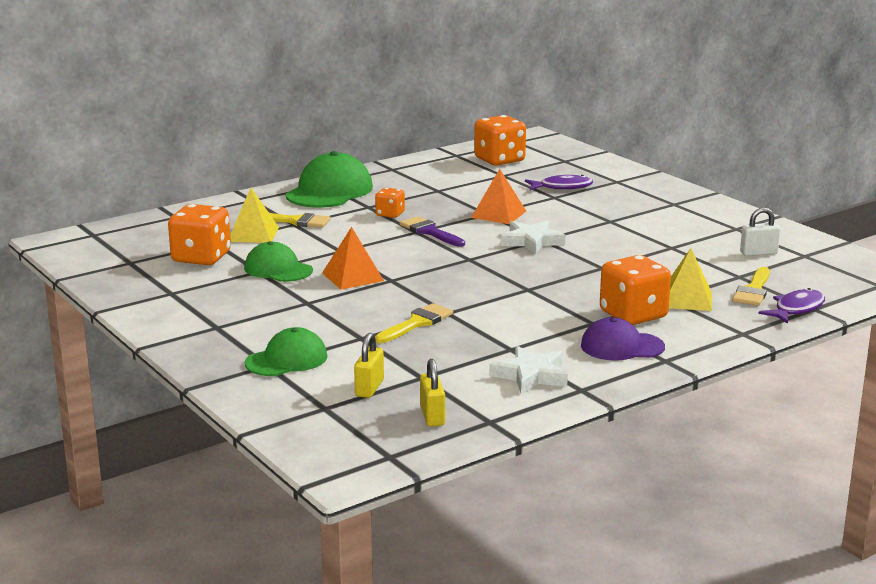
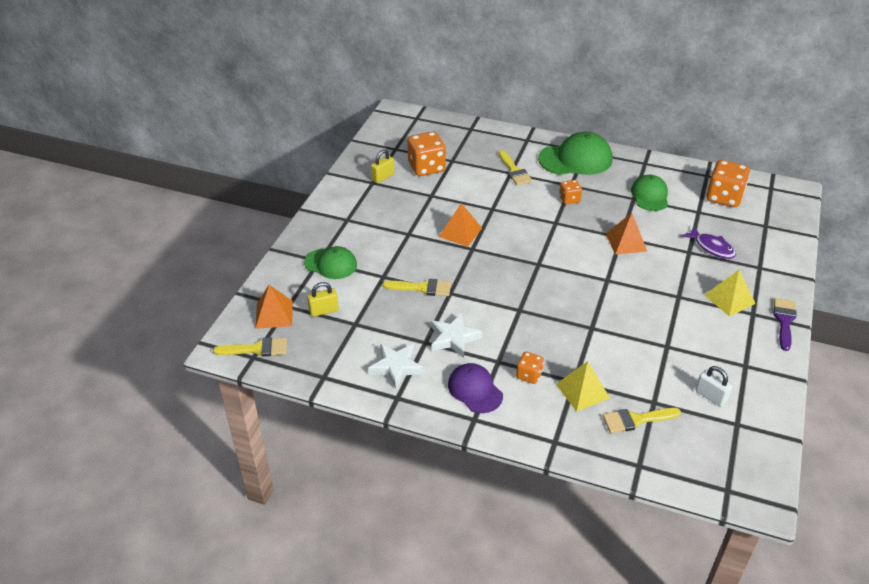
camera: 55 degrees right, 20 degrees up
yellow pyramid [230,188,279,243] -> yellow pyramid moved to [705,270,756,316]
green cap [244,241,313,282] -> green cap moved to [631,175,668,211]
purple brush [400,216,465,247] -> purple brush moved to [774,298,797,351]
yellow padlock [420,359,445,427] -> yellow padlock moved to [371,149,395,183]
white star [501,221,565,254] -> white star moved to [431,313,482,358]
orange dice [600,255,671,325] -> orange dice [516,352,544,384], size x0.54
purple fish [759,288,825,324] -> none
none -> yellow brush [213,337,287,357]
none -> orange pyramid [255,285,293,329]

